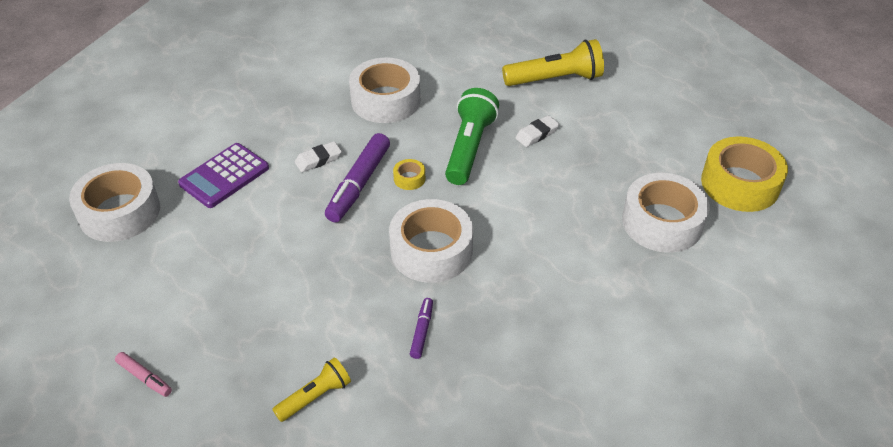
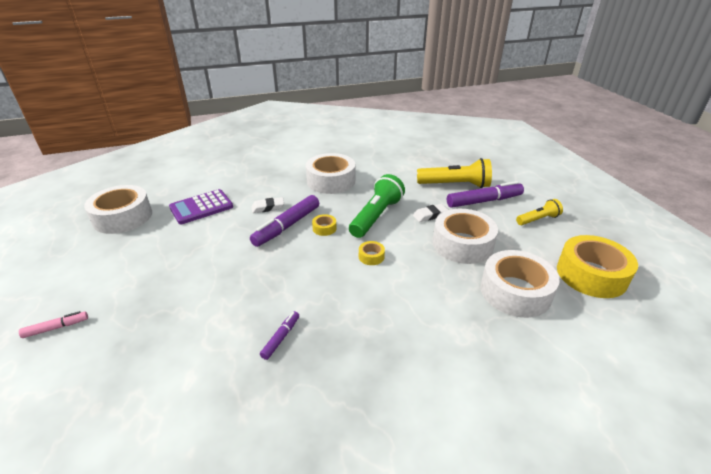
camera: 15 degrees right, 10 degrees down
pink marker [115,352,172,397] -> pink marker turned 75 degrees counterclockwise [19,311,88,338]
yellow flashlight [272,357,351,422] -> yellow flashlight moved to [516,199,563,225]
white tape [389,199,473,283] -> white tape moved to [432,209,498,264]
none -> yellow tape [359,241,385,265]
none -> purple marker [447,181,524,208]

